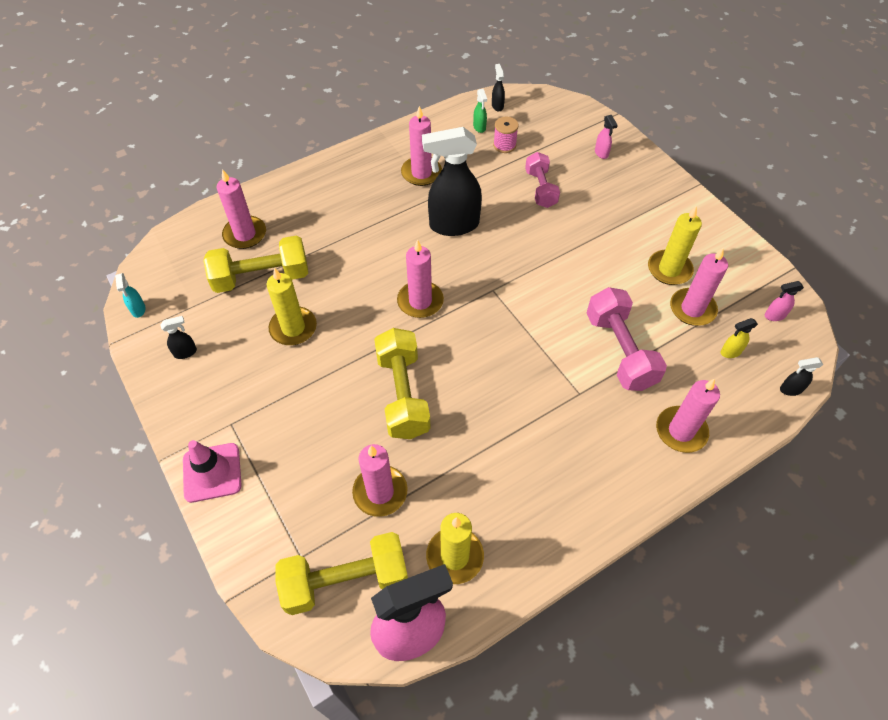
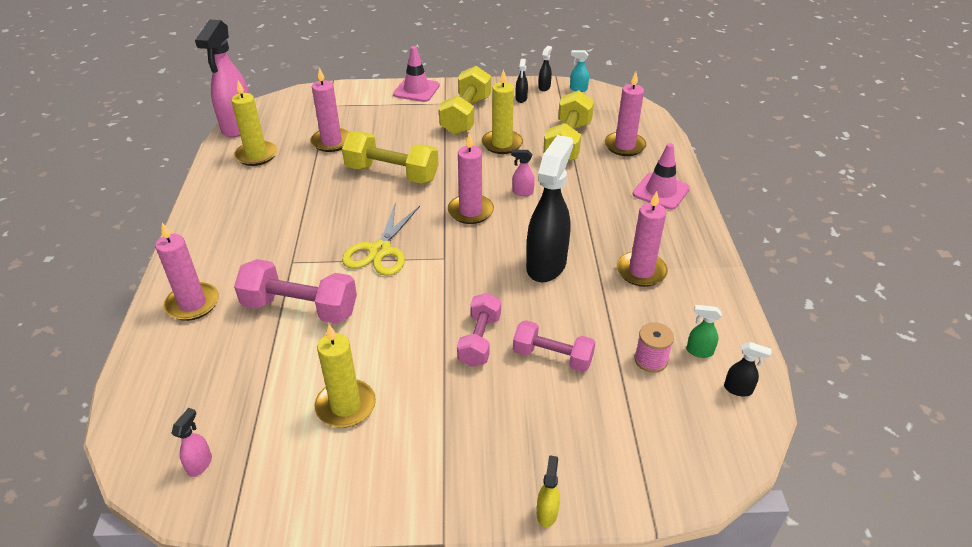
camera: 120 degrees right, 15 degrees down
yellow dumbbell [275,532,408,615] -> yellow dumbbell moved to [439,66,491,135]
pink spray bottle [595,115,618,159] -> pink spray bottle moved to [511,150,535,196]
pink candle [670,247,728,326] -> none
yellow spray bottle [721,318,758,358] -> yellow spray bottle moved to [537,455,560,527]
black spray bottle [780,357,823,396] -> black spray bottle moved to [538,46,552,91]
none -> yellow scissors [342,204,420,276]
none -> pink dumbbell [457,293,501,367]
none -> pink traffic cone [633,143,690,210]

